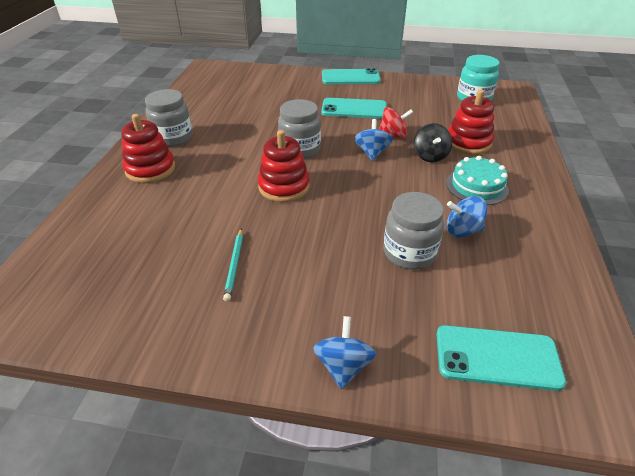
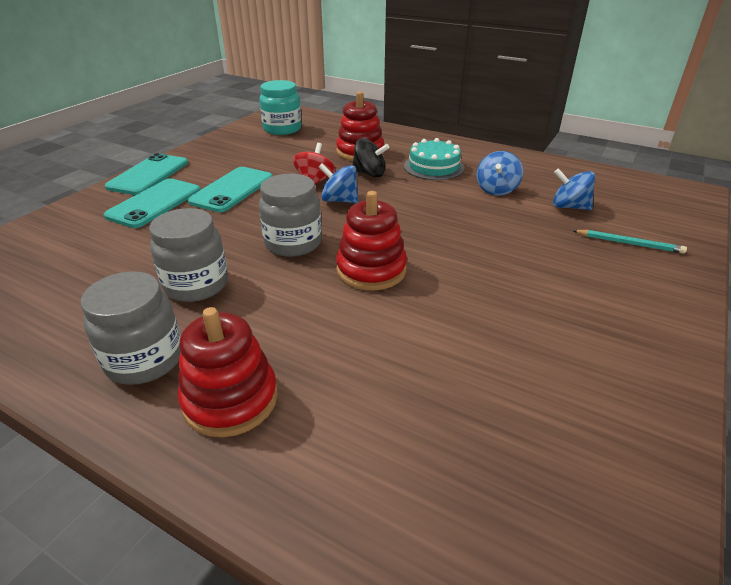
camera: 70 degrees left, 5 degrees down
turquoise pencil [223,228,243,302] -> turquoise pencil moved to [572,230,687,254]
blue spinning top [313,316,376,389] -> blue spinning top moved to [553,168,595,210]
grey jar [384,192,444,270] -> grey jar moved to [149,208,228,302]
turquoise phone [436,325,566,391] -> turquoise phone moved to [104,178,200,228]

